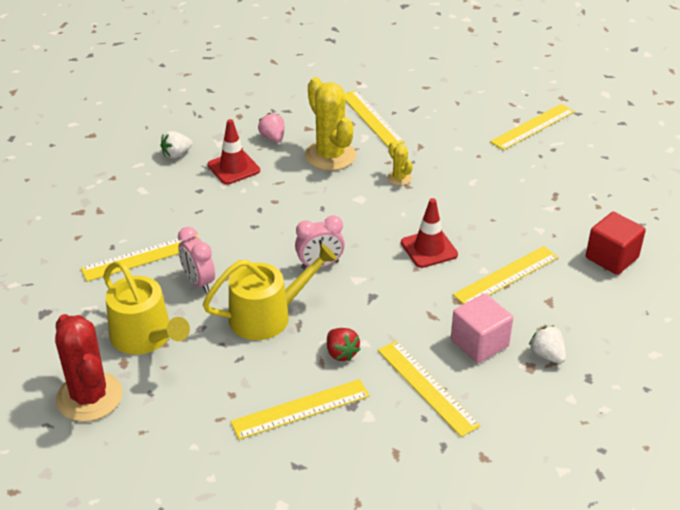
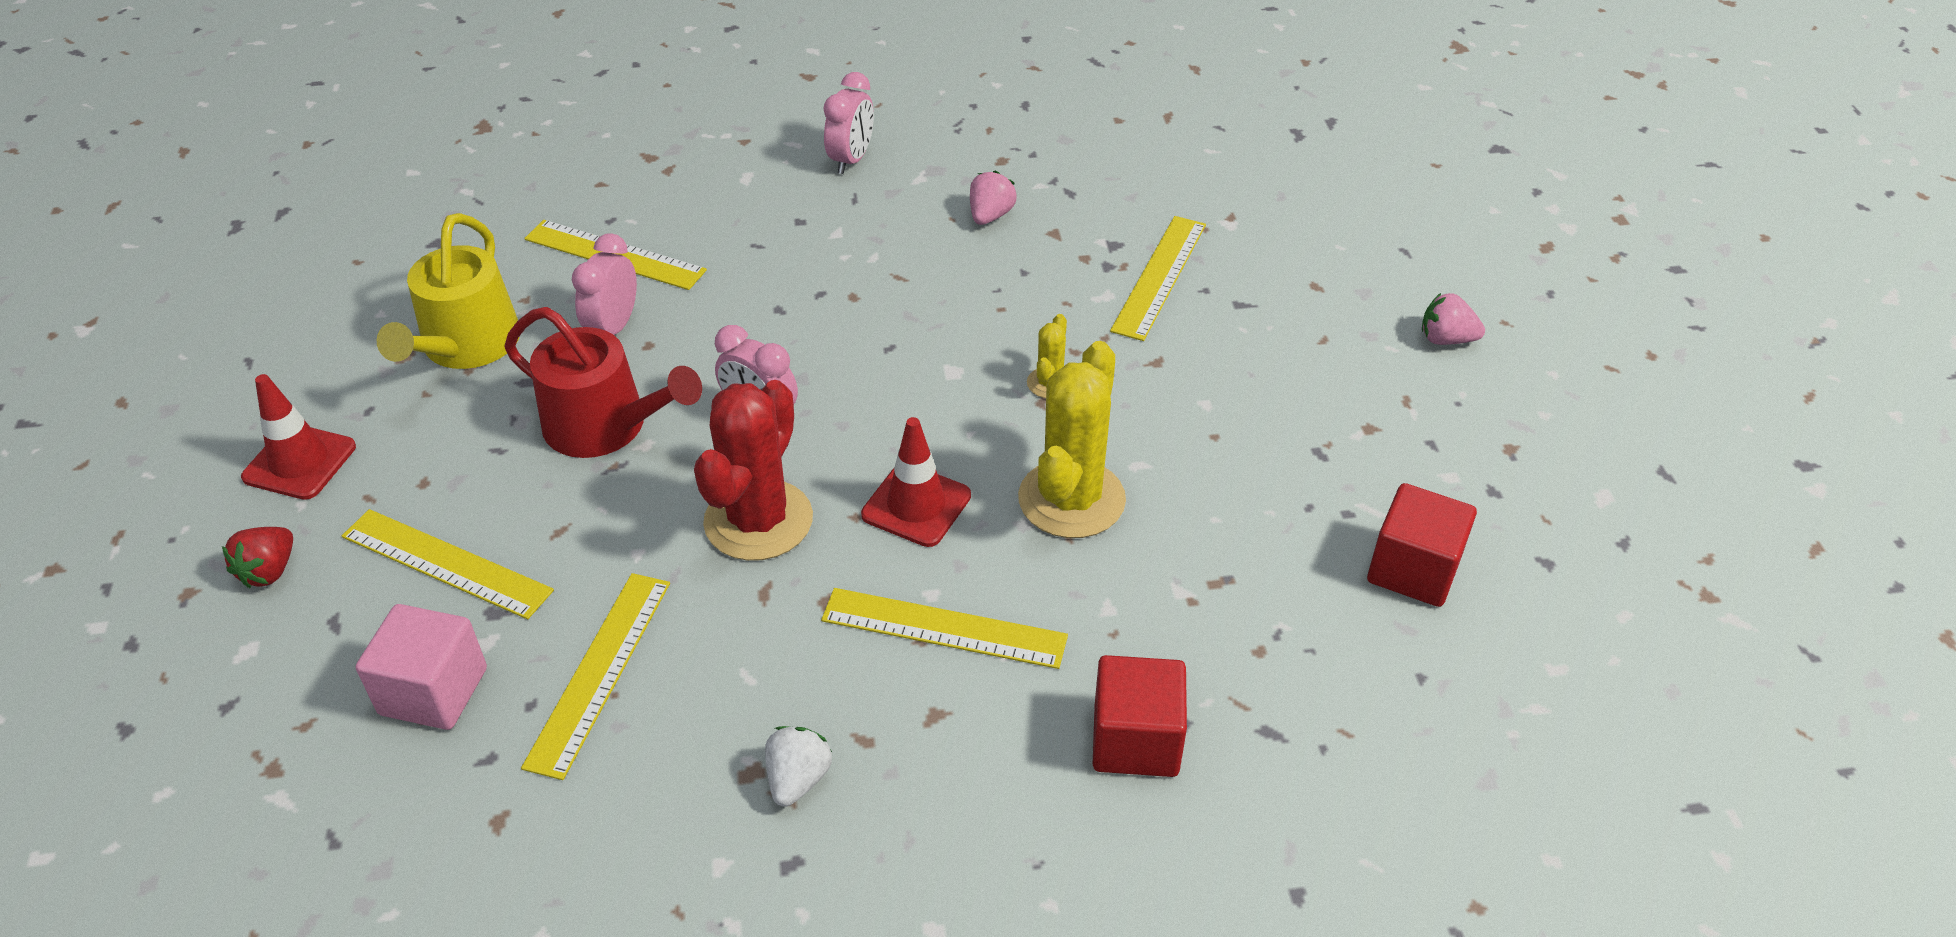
camera: 50 degrees right, 5 degrees up
red cactus [55,314,123,422] -> red cactus moved to [694,380,813,561]
white strawberry [160,131,193,159] -> pink clock [824,72,874,174]
yellow watering can [202,244,337,340] -> red watering can [504,307,702,458]
red traffic cone [207,119,260,185] -> red traffic cone moved to [241,374,356,500]
yellow cactus [305,77,356,171] -> yellow cactus moved to [1018,341,1126,538]
red strawberry [327,328,361,361] -> red strawberry moved to [222,527,293,588]
pink cube [451,293,513,363] -> pink cube moved to [356,604,487,730]
yellow ruler [490,104,575,150] -> none
none -> red cube [1367,483,1477,607]
none -> pink strawberry [1422,293,1485,345]

